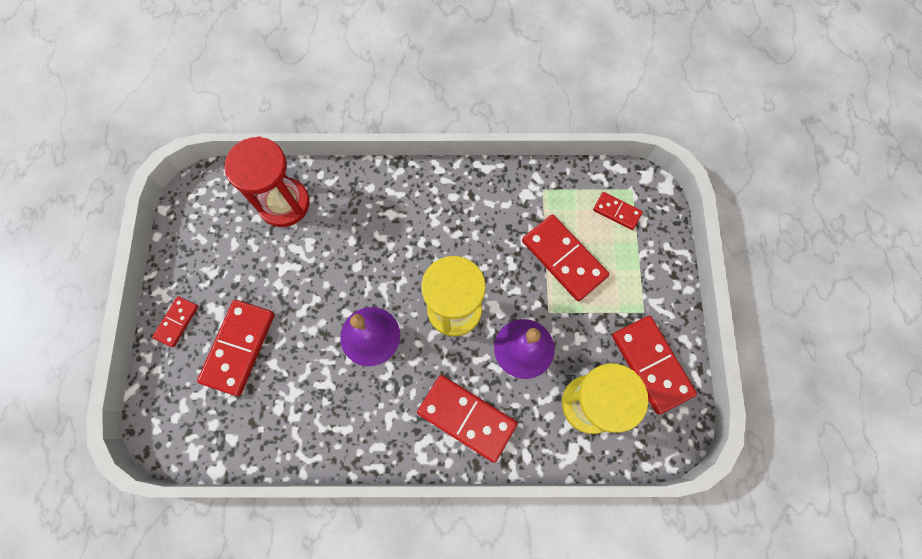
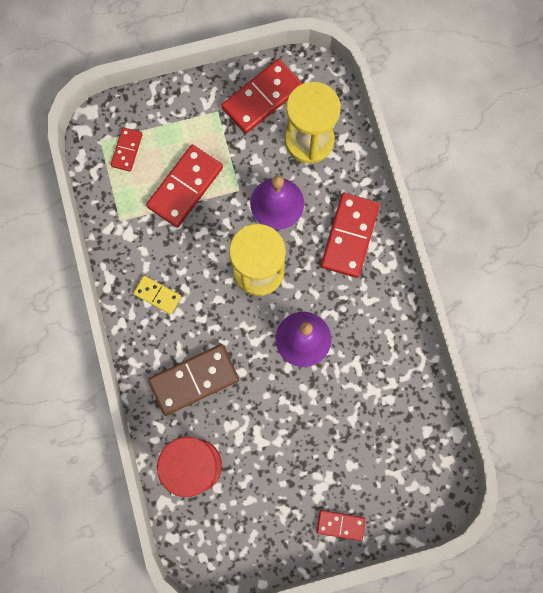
camera: 105 degrees left, 5 degrees up
red domino [197,300,275,396] -> none
none -> yellow domino [133,276,181,314]
none -> brown domino [148,344,239,416]

